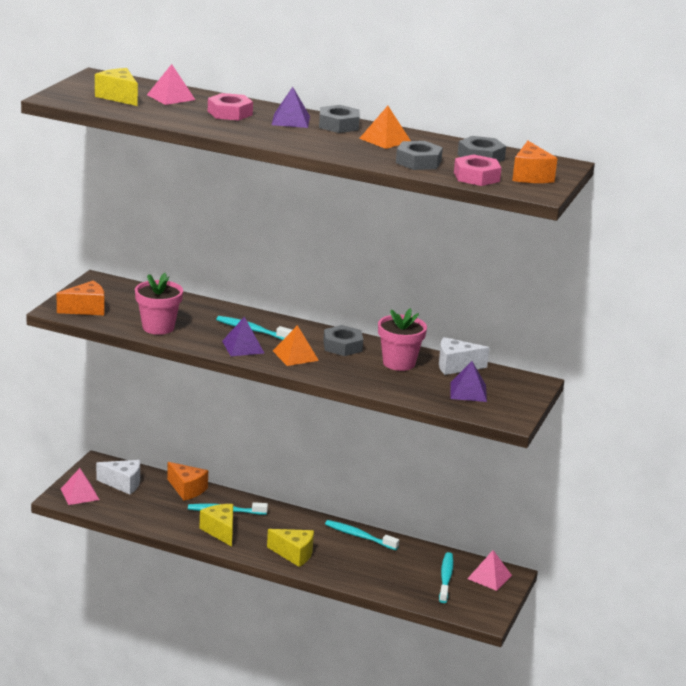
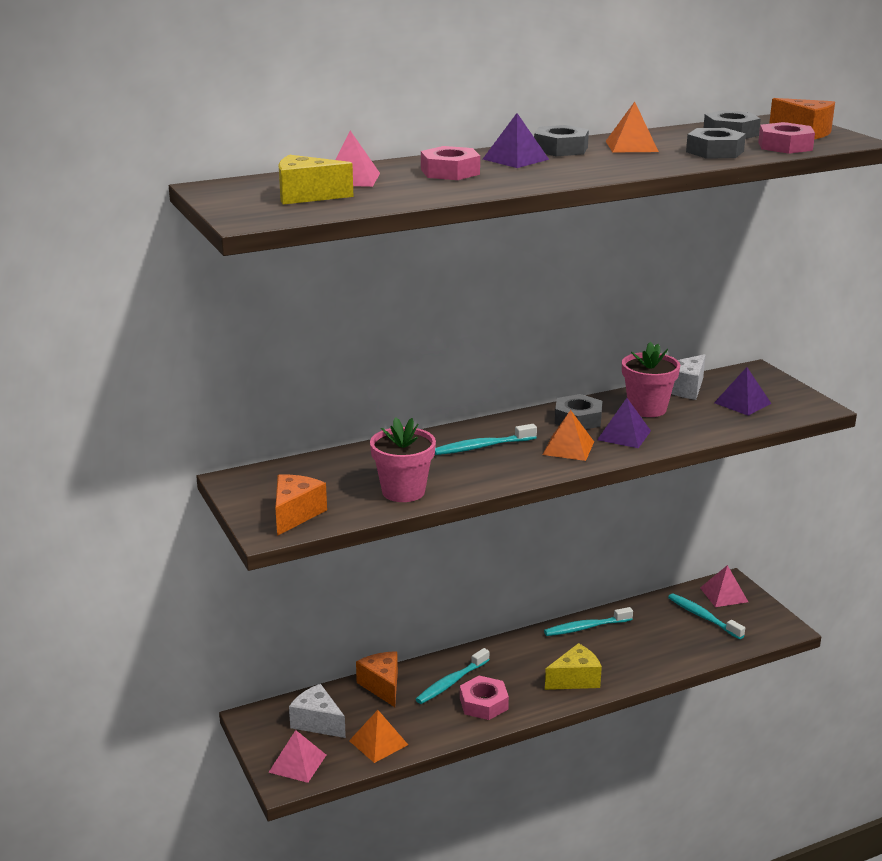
camera: 45 degrees left, 0 degrees up
white cheese [96,460,140,495] -> white cheese turned 105 degrees counterclockwise [289,684,346,738]
orange cheese [167,462,208,501] -> orange cheese turned 105 degrees counterclockwise [356,651,398,707]
yellow cheese [199,504,233,547] -> pink nut [460,676,509,720]
purple pyramid [222,317,264,356] -> purple pyramid moved to [597,398,651,448]
none -> orange pyramid [349,710,408,763]

